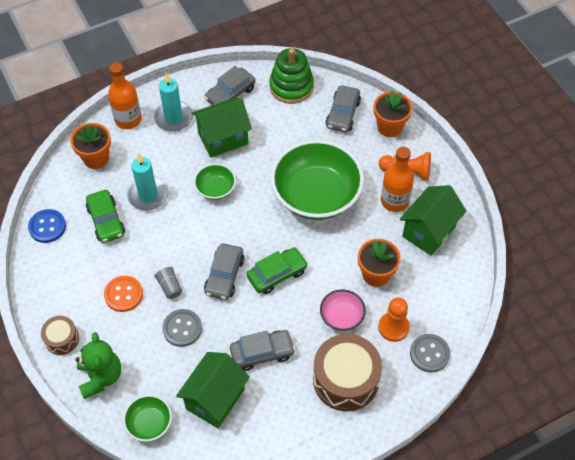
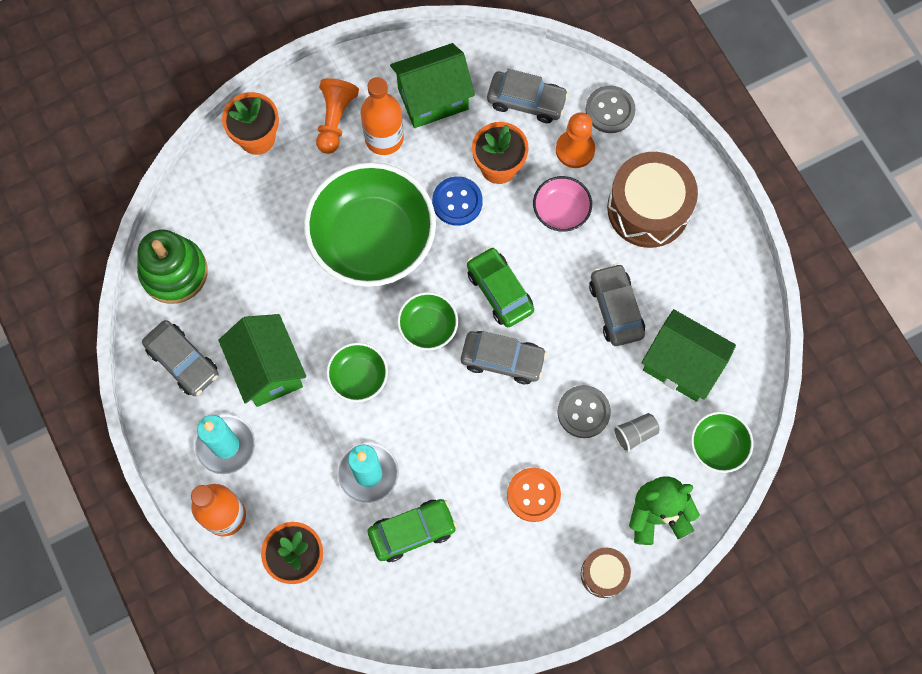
camera: 90 degrees left, 15 degrees up
blue button [28,209,66,243] -> blue button moved to [432,176,483,226]
grey cup [154,266,182,299] -> grey cup moved to [613,413,660,453]
grey car [325,85,361,132] -> grey car moved to [487,69,569,123]
green house [400,185,466,256] -> green house turned 60 degrees counterclockwise [390,43,475,128]
none -> green bowl [397,292,458,351]

